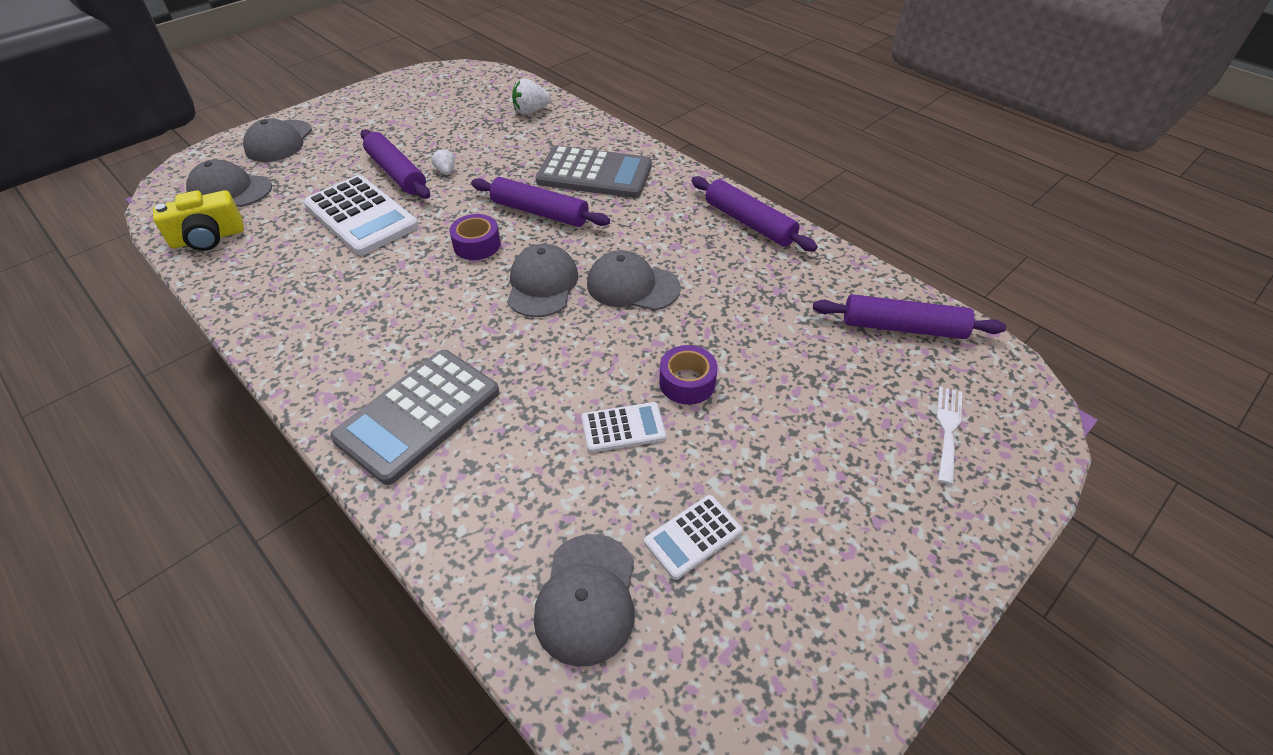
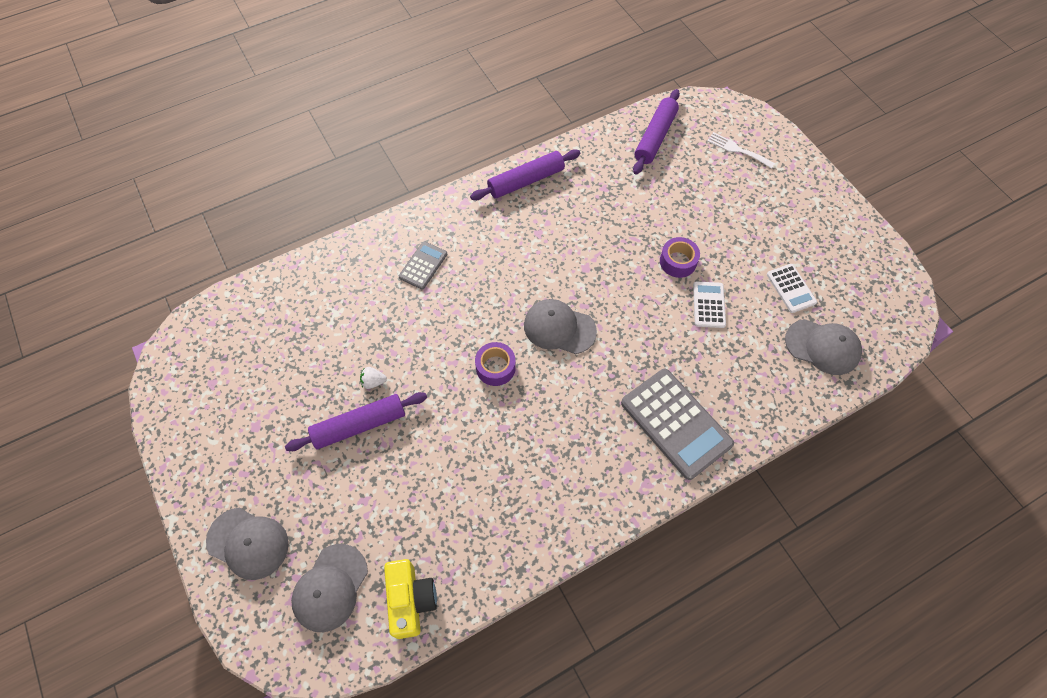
camera: 75 degrees left, 15 degrees up
white calculator [303,175,419,255] -> none
purple rolling pin [471,177,610,227] -> none
white strawberry [512,78,551,114] -> none
grey calculator [536,145,652,198] -> grey calculator [399,241,447,289], size x0.52
grey cap [587,250,681,311] -> none

